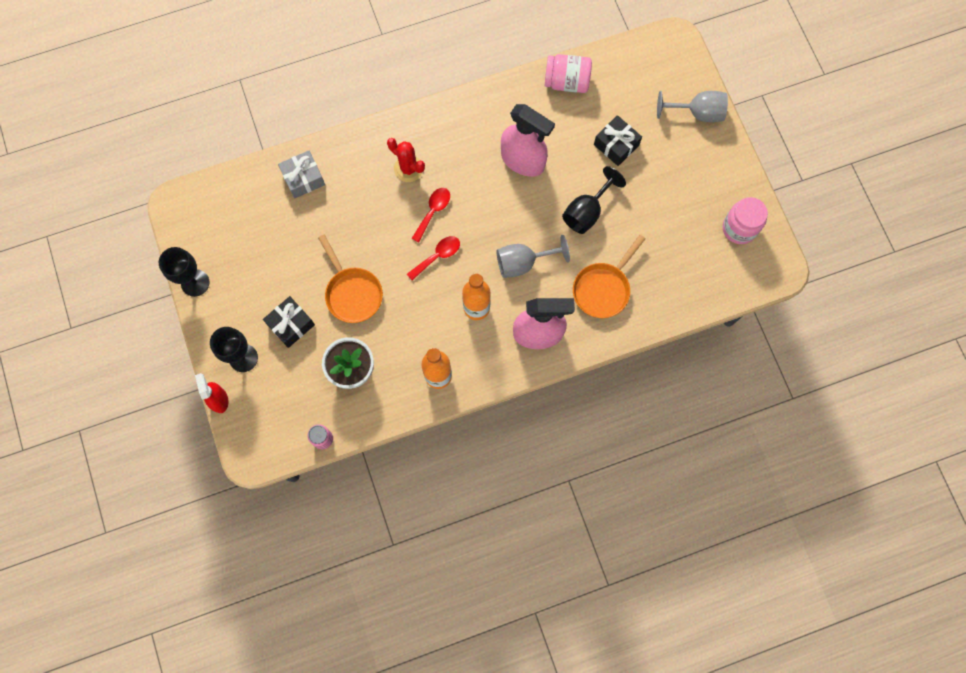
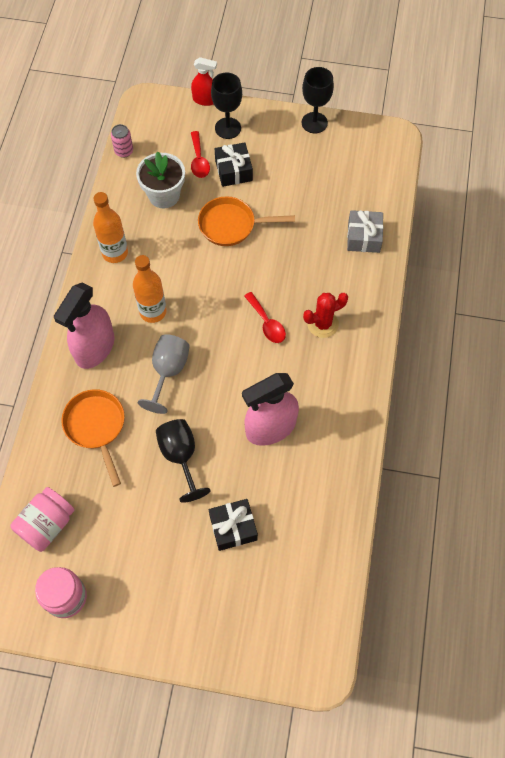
camera: 120 degrees right, 10 degrees down
red spoon [407,236,460,280] -> red spoon moved to [191,131,210,178]
pink jar [544,54,592,93] -> pink jar moved to [10,487,75,552]
grey goblet [657,91,728,122] -> none

